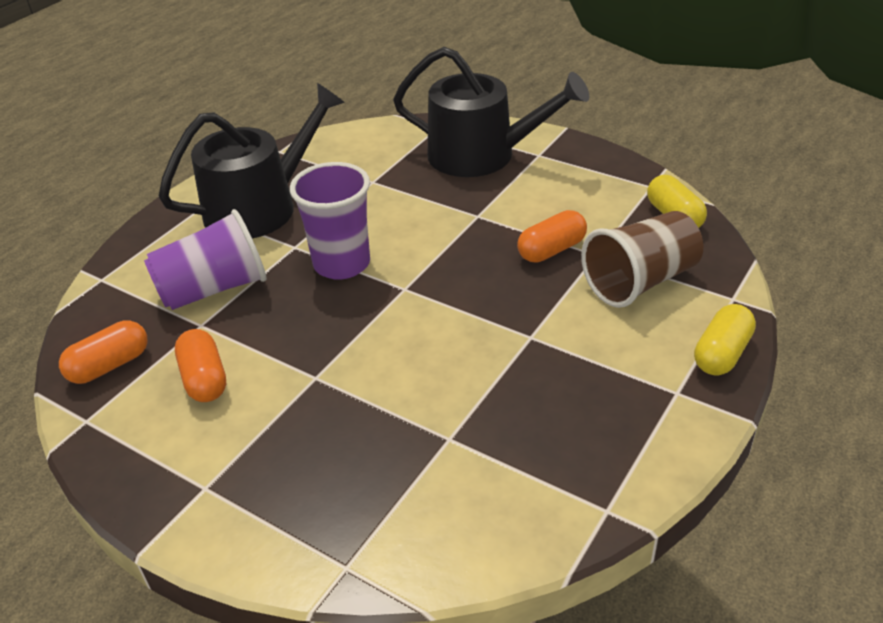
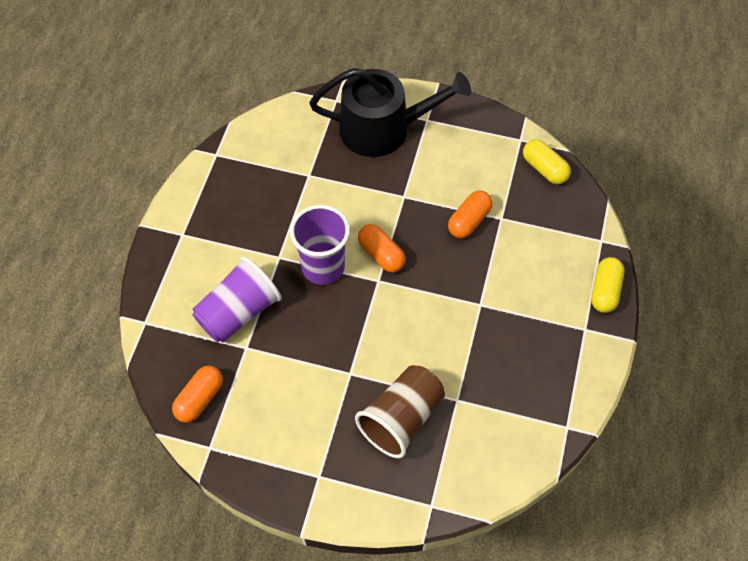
camera: 20 degrees left, 20 degrees up
black watering can [158,83,345,239] -> none
orange capsule [175,329,226,402] -> orange capsule moved to [358,224,406,272]
brown cup [581,211,703,308] -> brown cup moved to [355,365,445,458]

